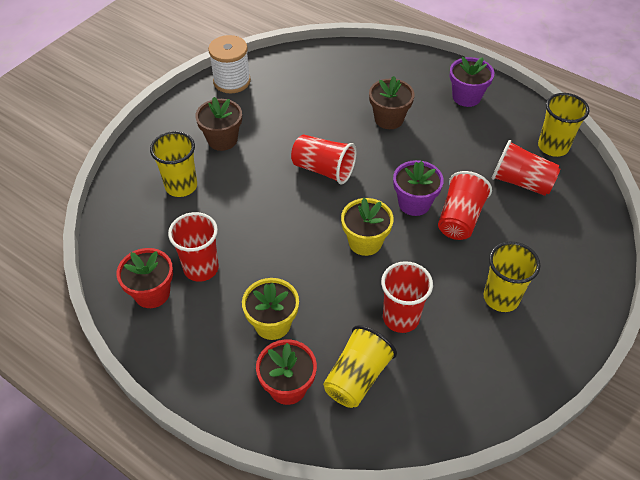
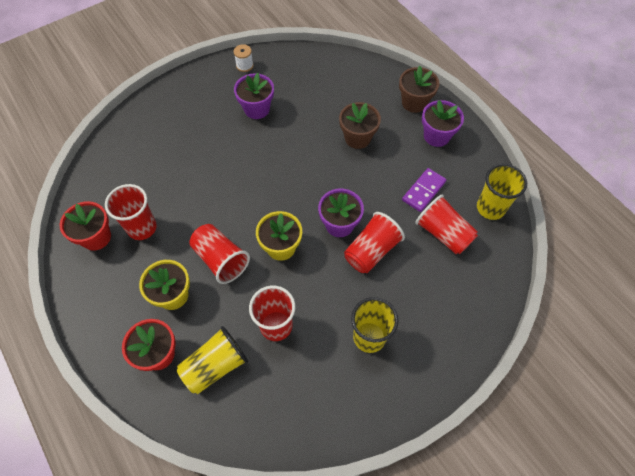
camera: 20 degrees right, 10 degrees up
yellow cup [150,131,197,197] -> none
brown flower pot [195,97,242,151] -> brown flower pot moved to [399,66,439,113]
white spool [208,35,251,93] -> white spool [234,44,253,72], size x0.53
red cup [291,135,356,184] -> red cup moved to [189,224,250,284]
none -> purple flower pot [234,73,274,119]
none -> purple domino [402,168,447,212]

